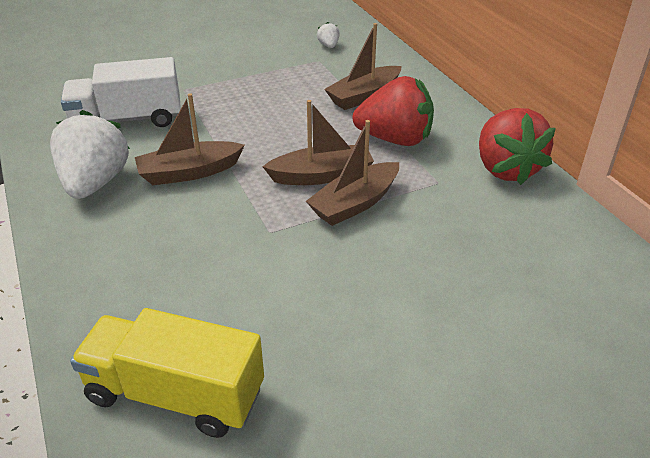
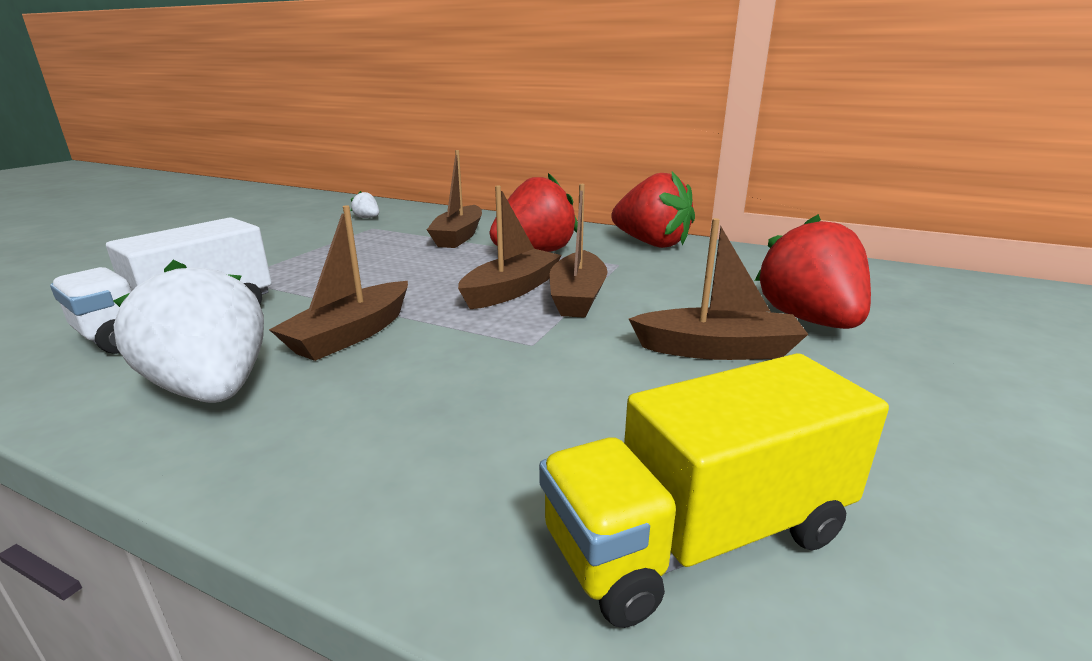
camera: 40 degrees left, 15 degrees down
none -> brown boat [629,218,808,360]
none -> red strawberry [755,214,871,329]

